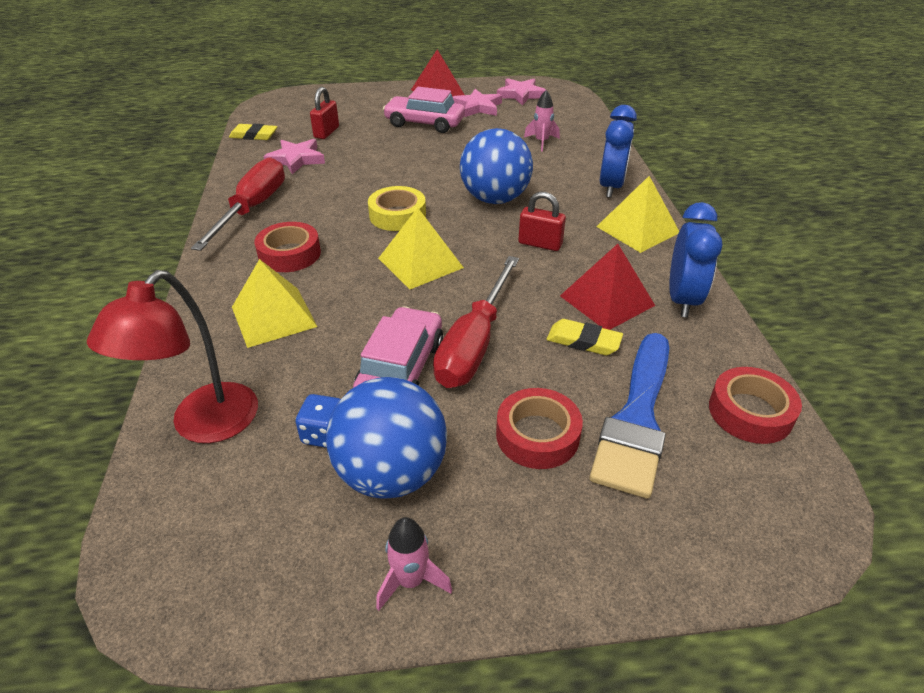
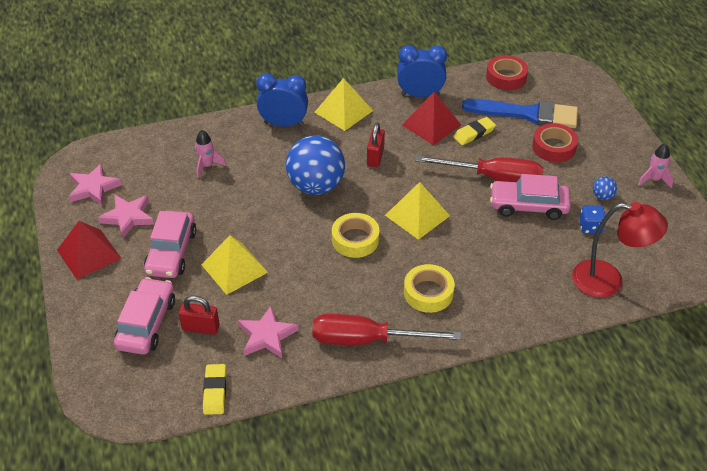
camera: 100 degrees left, 5 degrees up
yellow pyramid [232,259,317,348] -> yellow pyramid moved to [201,235,268,295]
red tape [254,222,321,272] -> yellow tape [404,264,455,313]
blue ball [326,377,447,499] -> blue ball [593,176,617,200], size x0.40
yellow eraser [546,319,623,355] -> yellow eraser turned 45 degrees clockwise [453,117,496,145]
none -> pink car [114,277,175,355]

